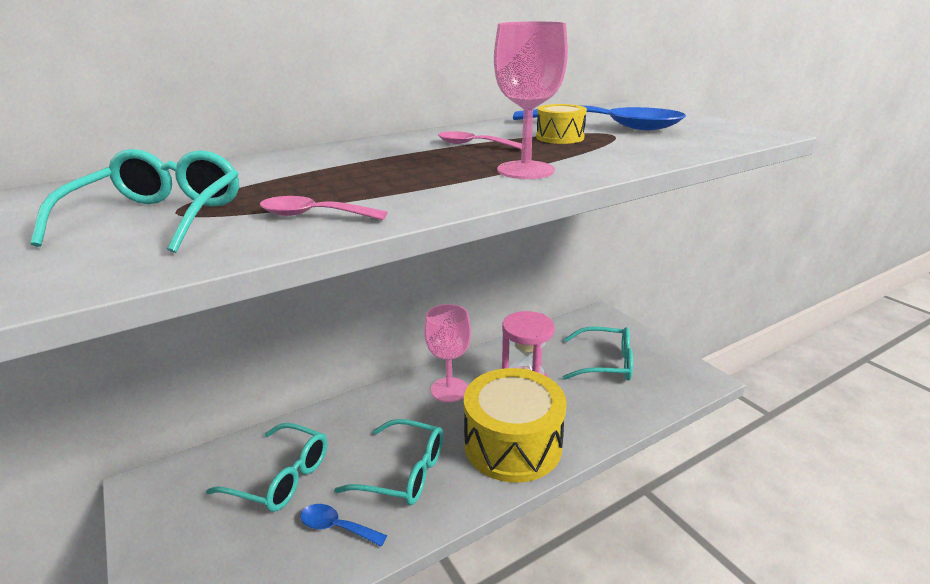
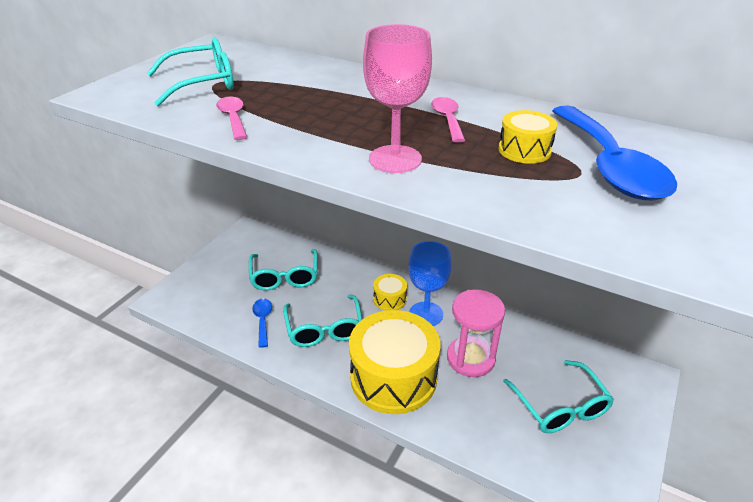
camera: 60 degrees right, 10 degrees up
pink goblet [424,304,471,402] -> blue goblet [408,241,451,326]
none -> yellow drum [373,274,407,311]

